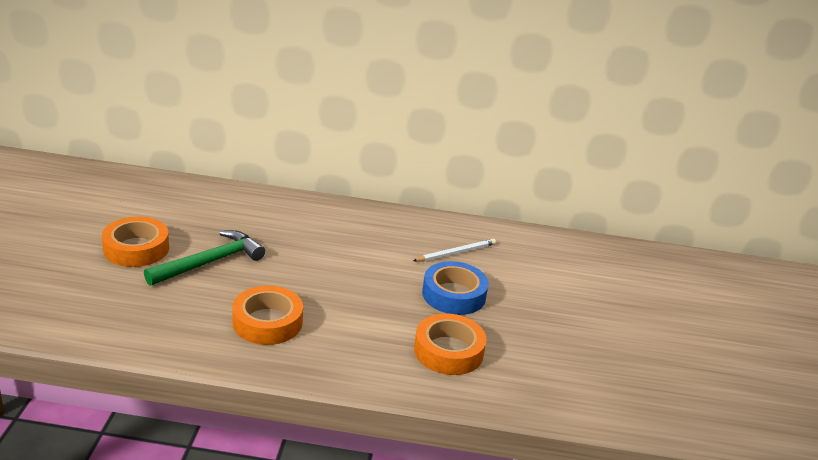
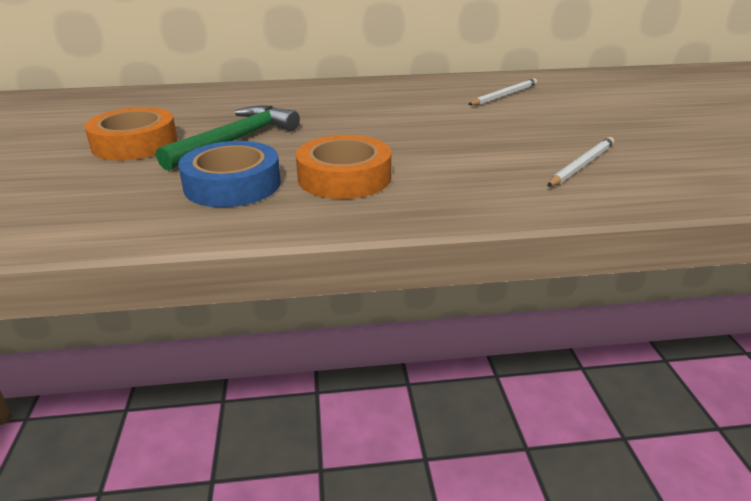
camera: 10 degrees left, 0 degrees up
orange tape [414,313,487,375] -> white pencil [547,137,614,187]
blue tape [422,261,489,315] -> blue tape moved to [178,141,281,207]

